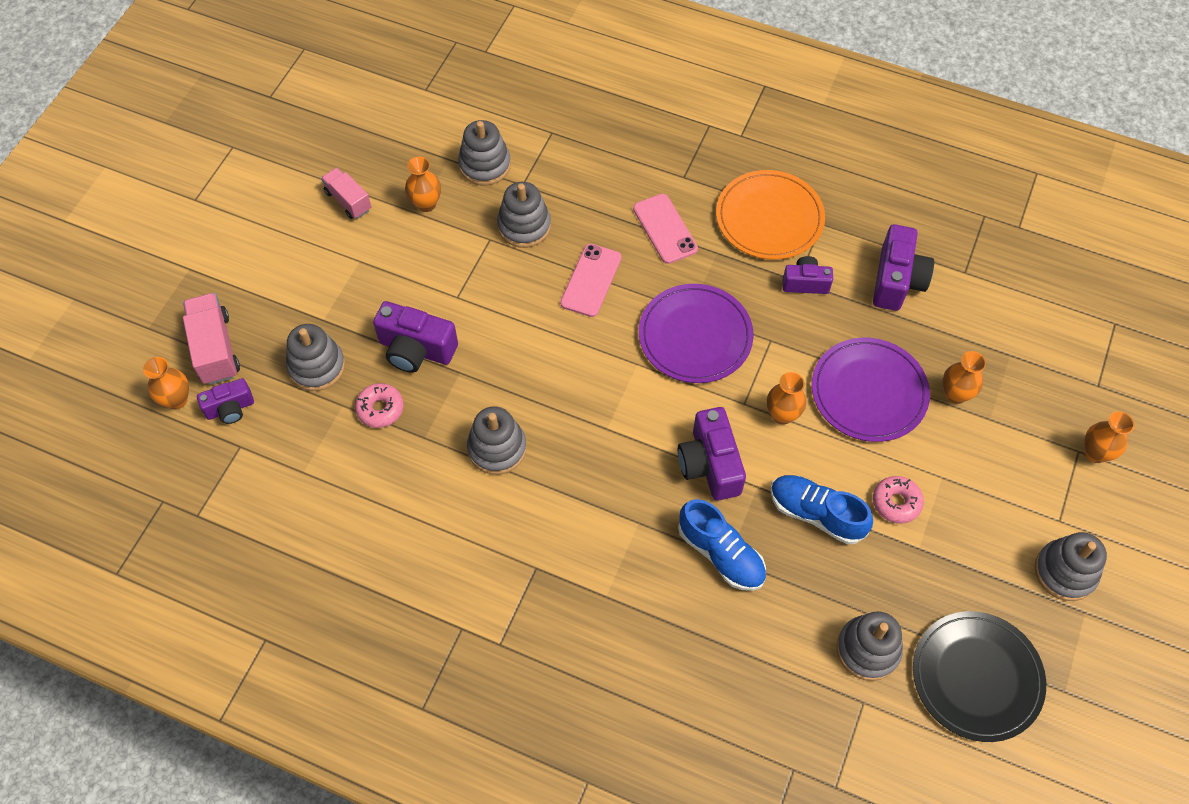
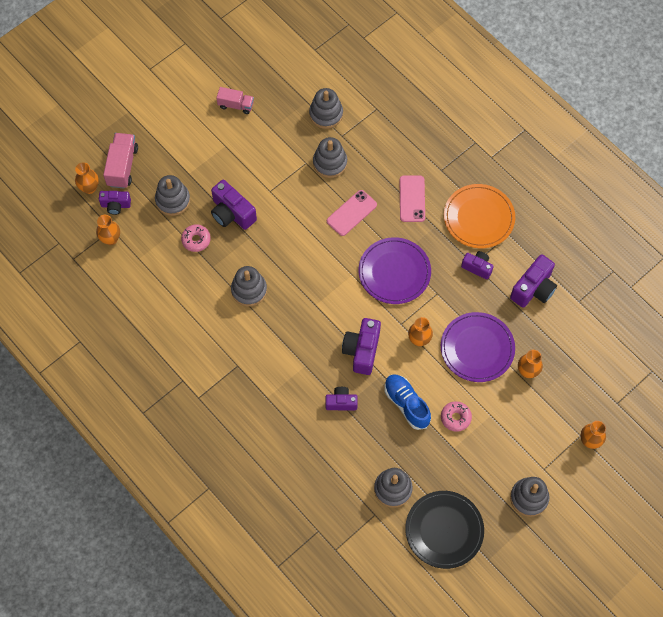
camera: 25 degrees right, 5 degrees up
pink truck [321,168,371,219] -> pink truck turned 120 degrees clockwise [216,87,254,114]
orange vase [405,157,441,212] -> orange vase moved to [96,215,120,245]
blue shoe [678,499,766,591] -> purple camera [326,387,358,410]

